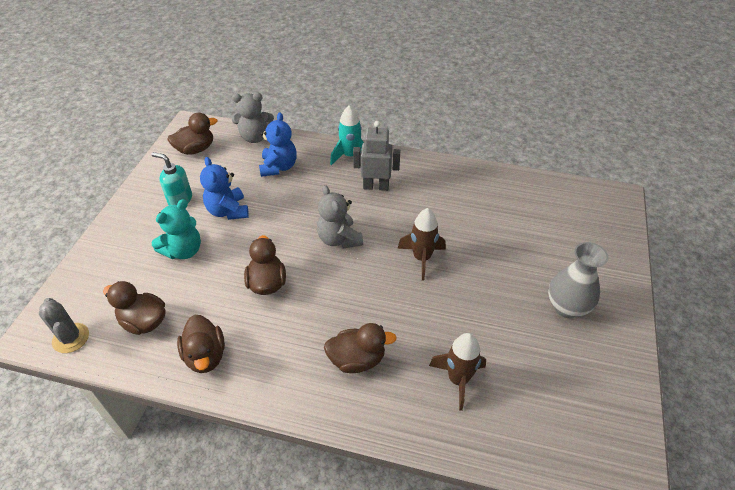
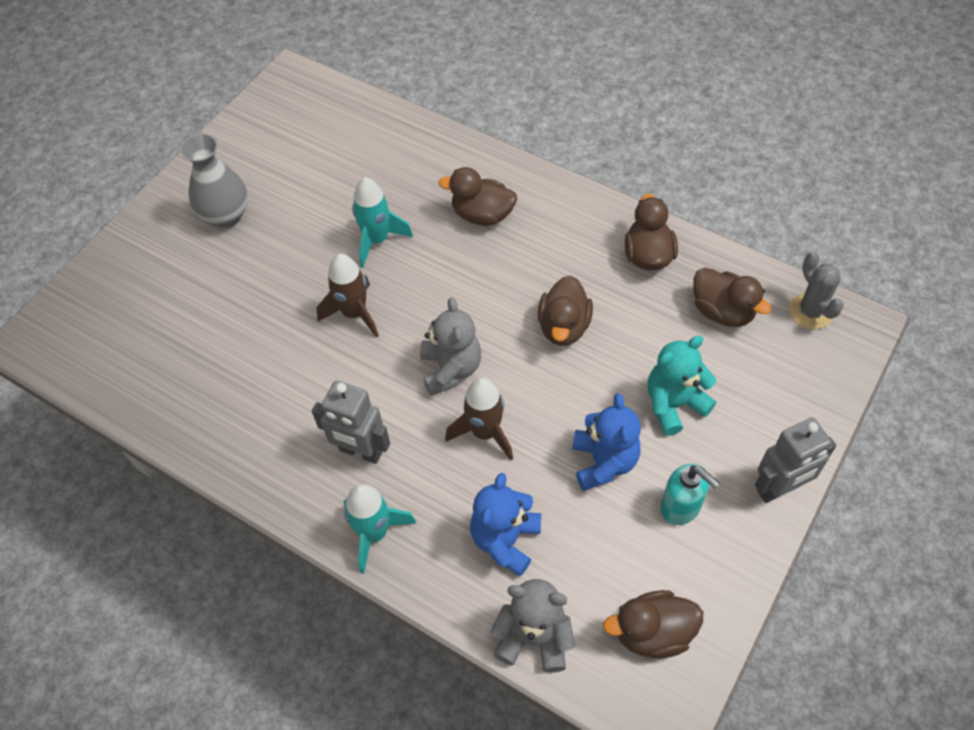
camera: 160 degrees left, 10 degrees up
brown rocket [429,333,486,411] -> brown rocket moved to [445,378,513,461]
none -> turquoise rocket [352,177,413,267]
none -> grey robot [755,418,836,503]

